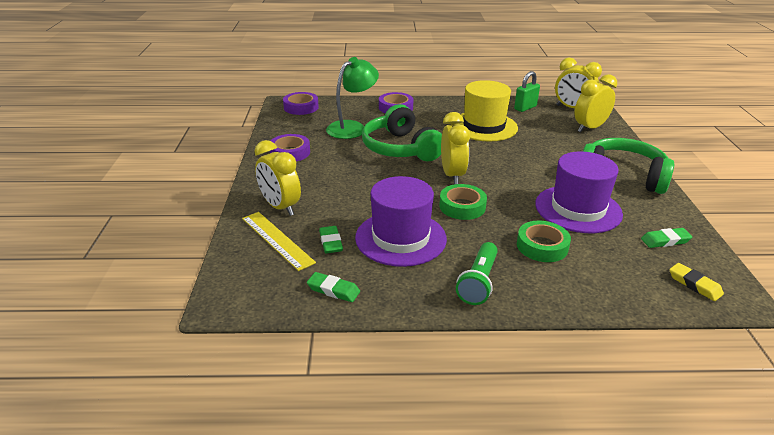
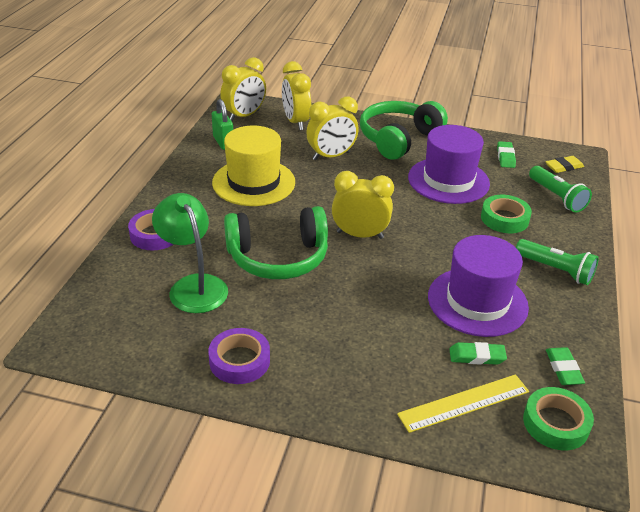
camera: 75 degrees left, 5 degrees up
yellow clock [254,140,301,216] -> yellow clock moved to [306,96,359,160]
purple tape [283,92,319,115] -> none
green eraser [307,272,360,302] -> green eraser turned 45 degrees counterclockwise [546,347,585,385]
green tape [439,184,487,220] -> green tape moved to [523,387,594,450]
none -> green flashlight [529,166,592,213]

